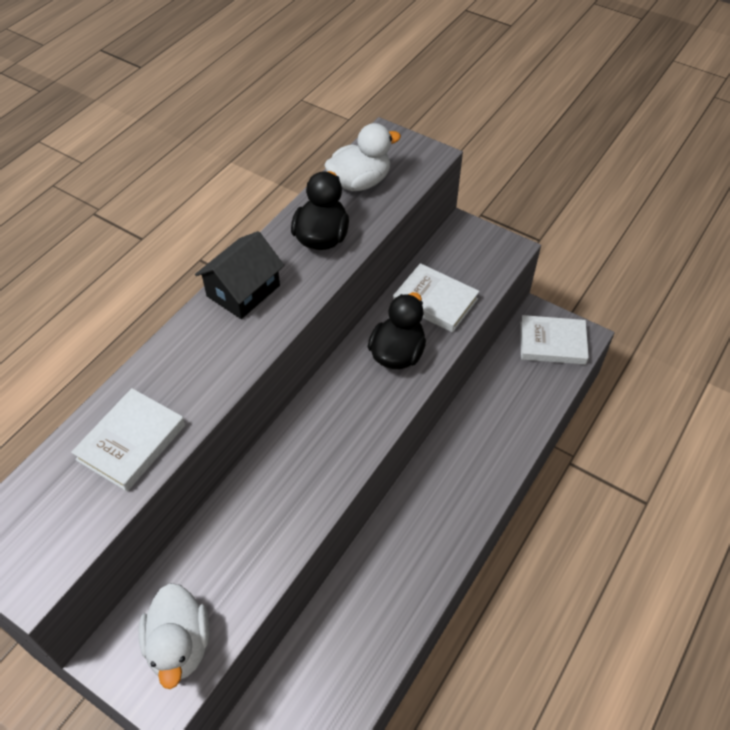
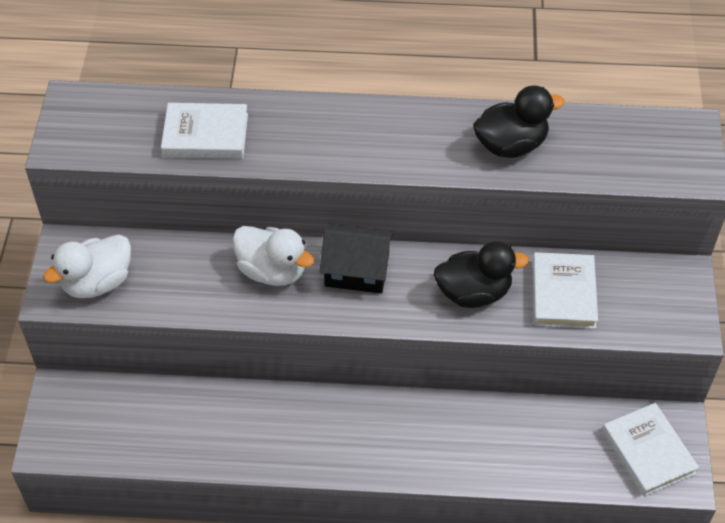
camera: 60 degrees right, 0 degrees up
black house [195,231,284,319] -> black house moved to [319,223,394,293]
white duck [324,123,401,191] -> white duck moved to [233,226,314,286]

